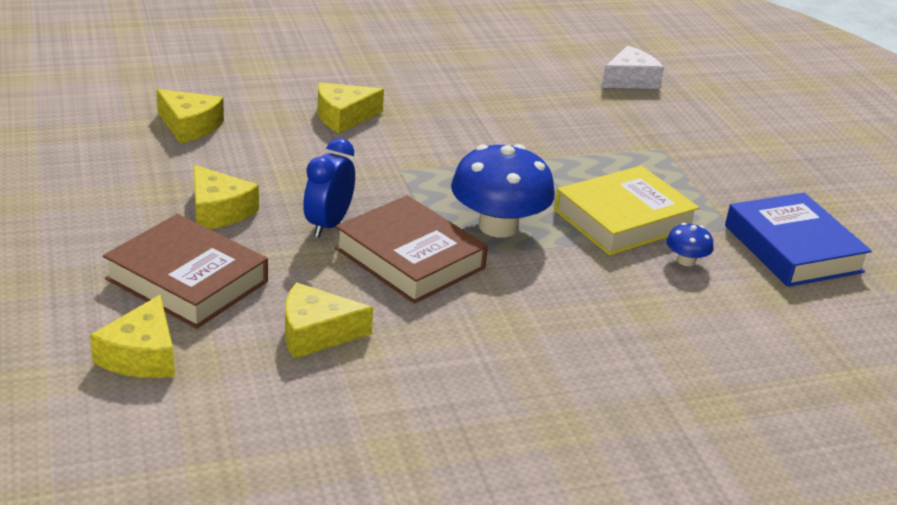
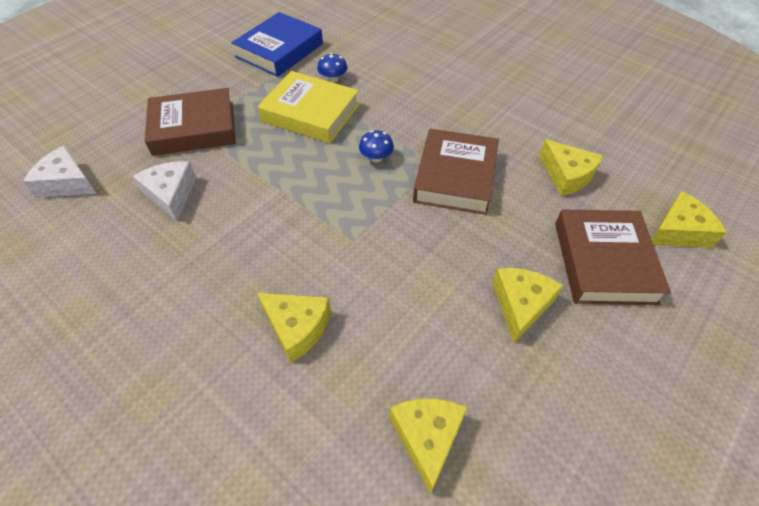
camera: 120 degrees left, 20 degrees up
blue clock [303,138,355,237] -> none
blue mushroom [451,144,555,238] -> blue mushroom [359,130,394,163], size x0.45
none -> white cheese [133,161,196,221]
none -> brown book [145,88,236,156]

